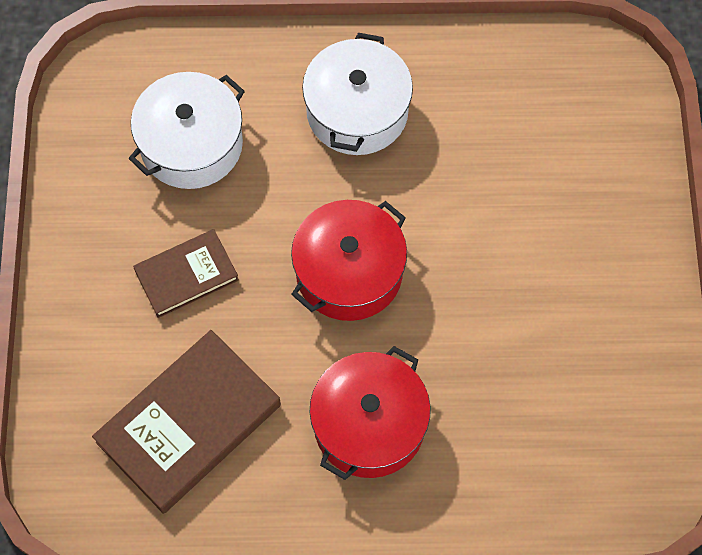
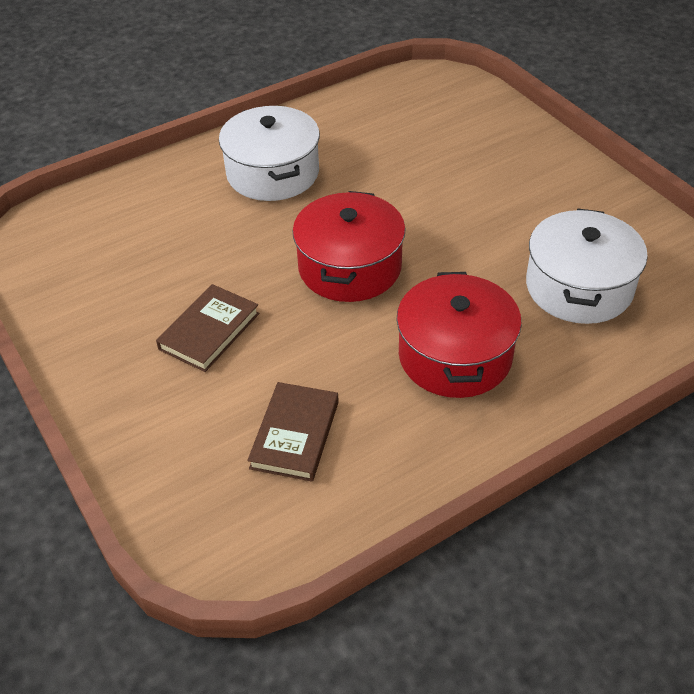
camera: 30 degrees left, 20 degrees down
brown book [92,330,281,514] -> brown book [247,382,339,482], size x0.58
white pot [129,72,245,189] -> white pot moved to [526,209,648,324]

